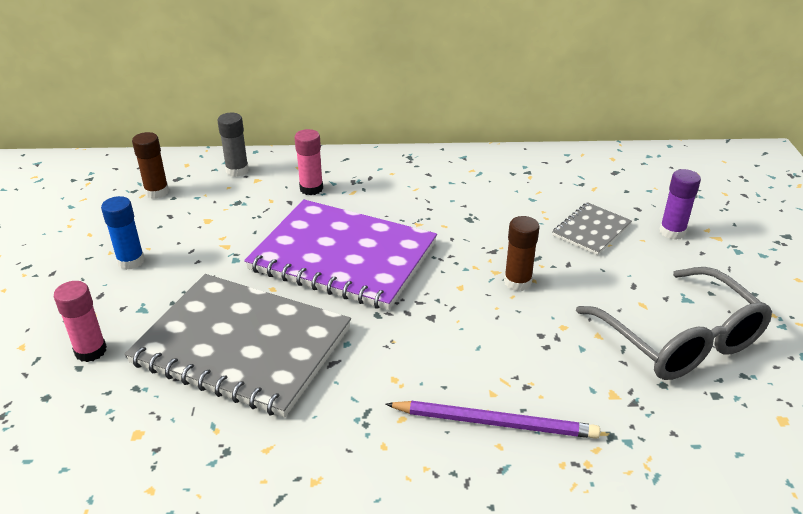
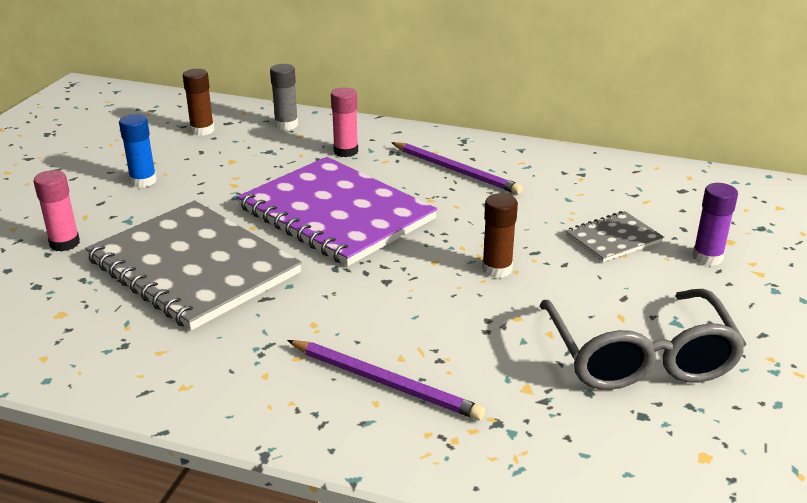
camera: 20 degrees right, 5 degrees down
none -> purple pencil [391,142,523,194]

